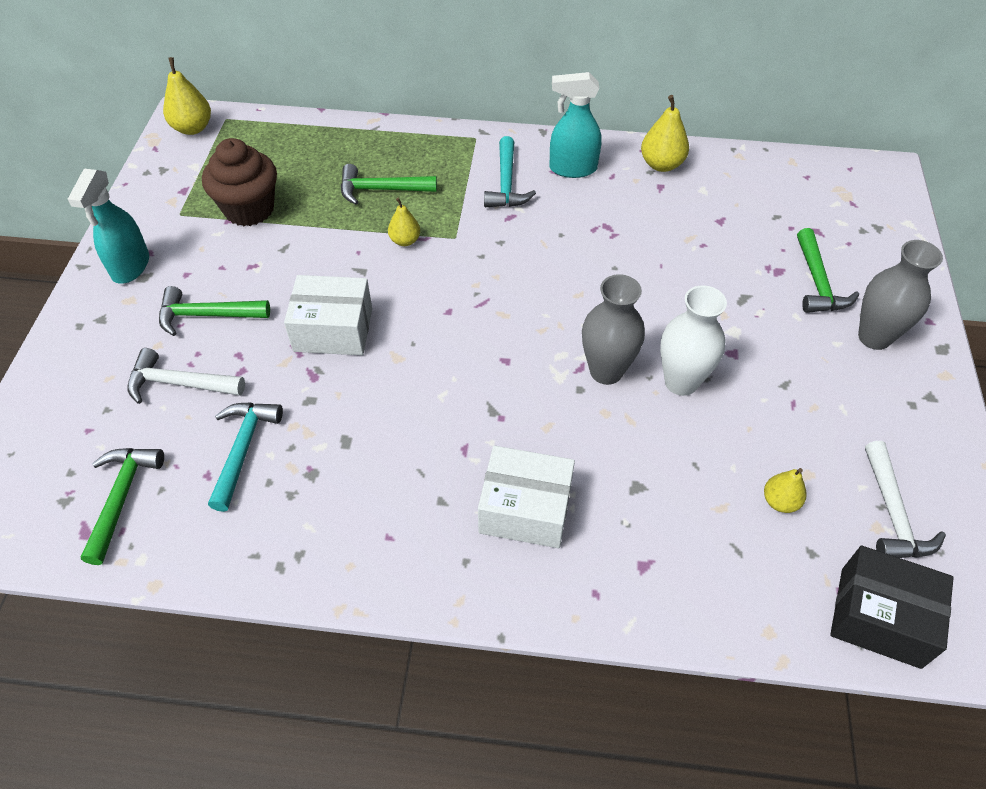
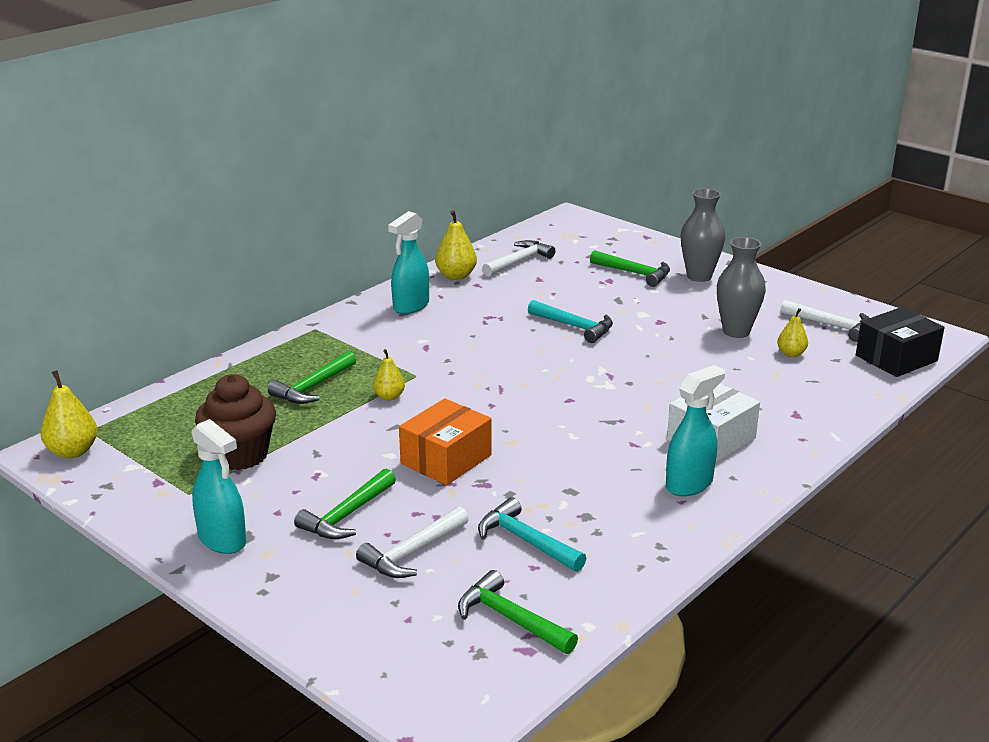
camera: 55 degrees left, 25 degrees down
white box [284,275,372,355] -> orange box [399,399,491,485]
turquoise hammer [484,136,536,207] -> turquoise hammer moved to [528,300,613,343]
grey vase [582,274,645,385] -> grey vase moved to [717,237,766,338]
white vase [660,285,727,396] -> none
none -> white hammer [482,240,555,277]
none -> turquoise spray bottle [666,365,725,496]

